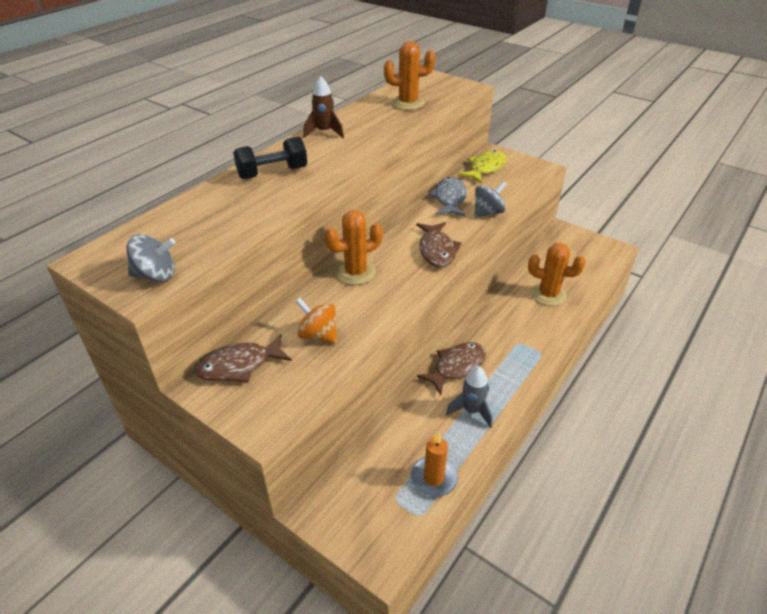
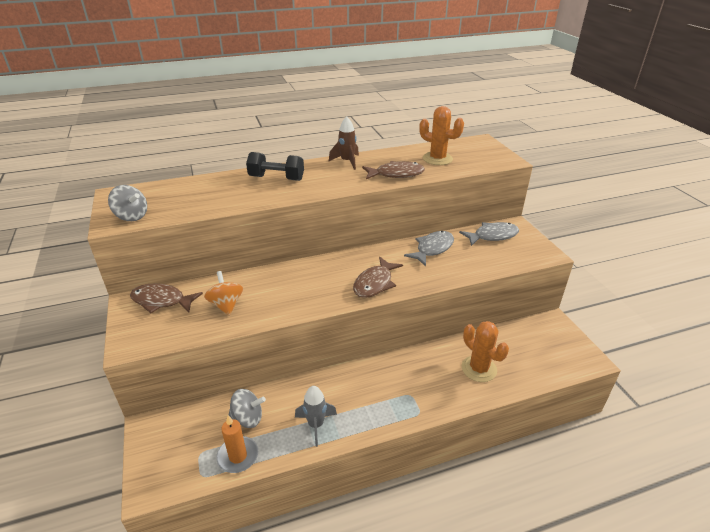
camera: 35 degrees right, 5 degrees down
orange cactus [325,210,383,285] -> none
brown fish [417,342,486,395] -> brown fish moved to [362,161,425,179]
yellow fish [458,150,507,183] -> grey fish [459,222,519,246]
grey spinning top [474,181,506,218] -> grey spinning top moved to [228,389,266,428]

